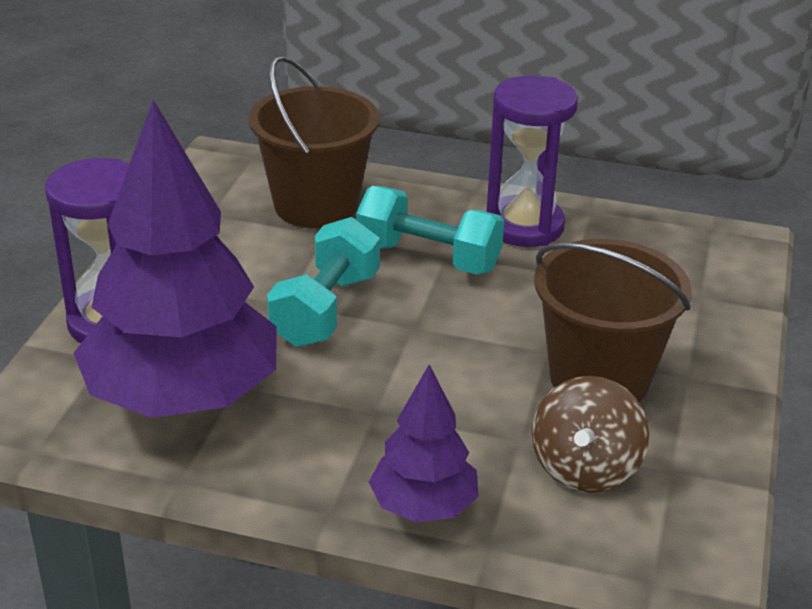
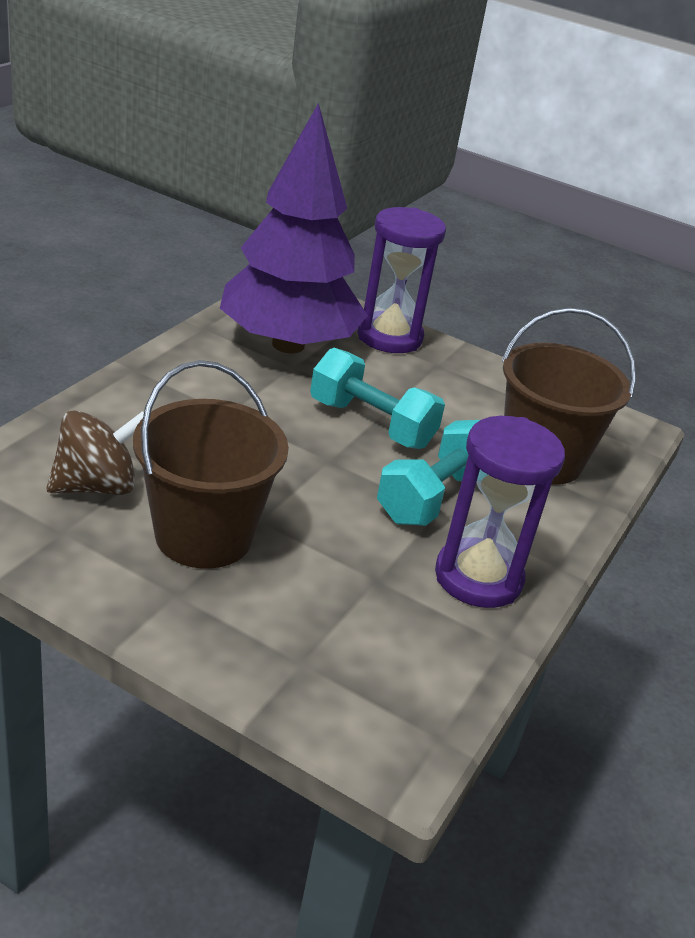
camera: 100 degrees right, 0 degrees up
purple tree [369,364,479,522] -> none
brown spinning top [532,376,649,493] -> brown spinning top turned 120 degrees clockwise [47,410,144,495]

